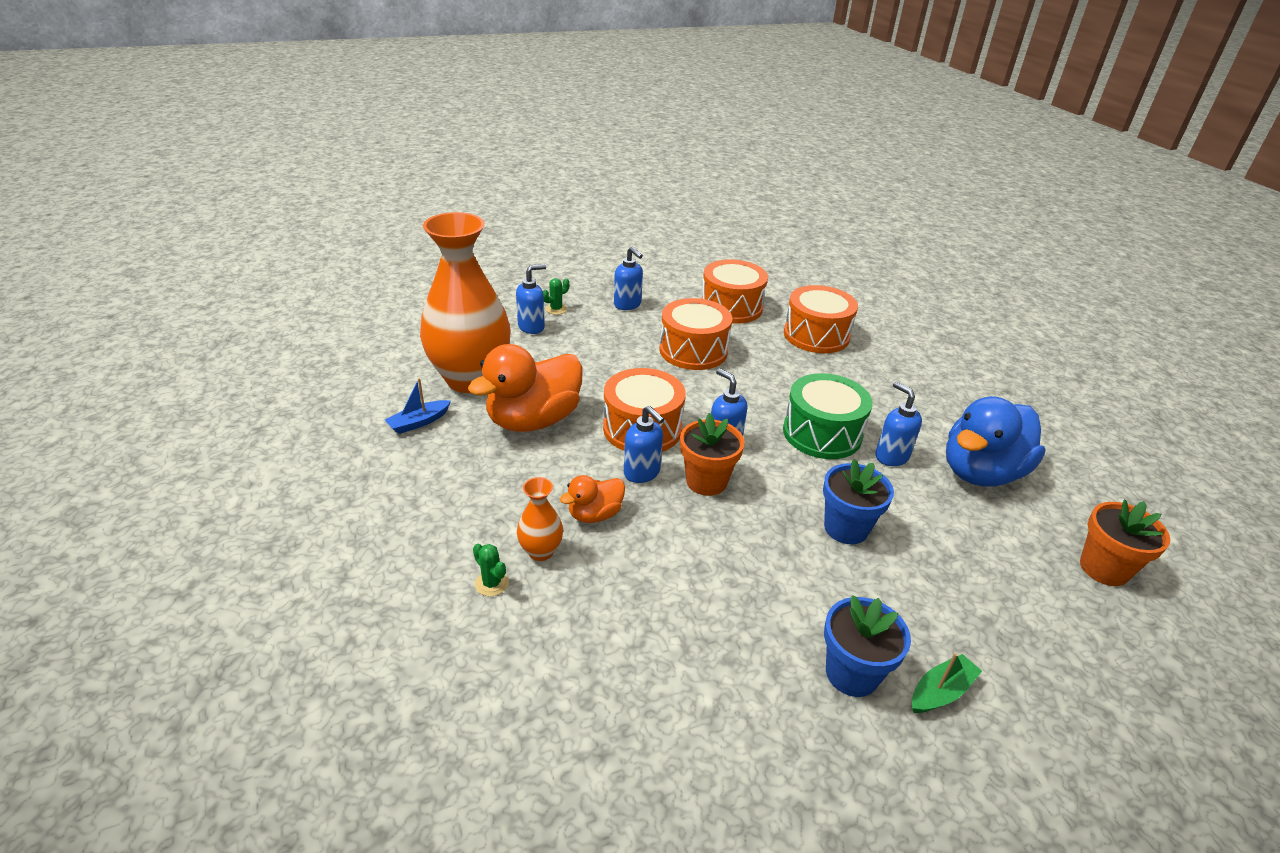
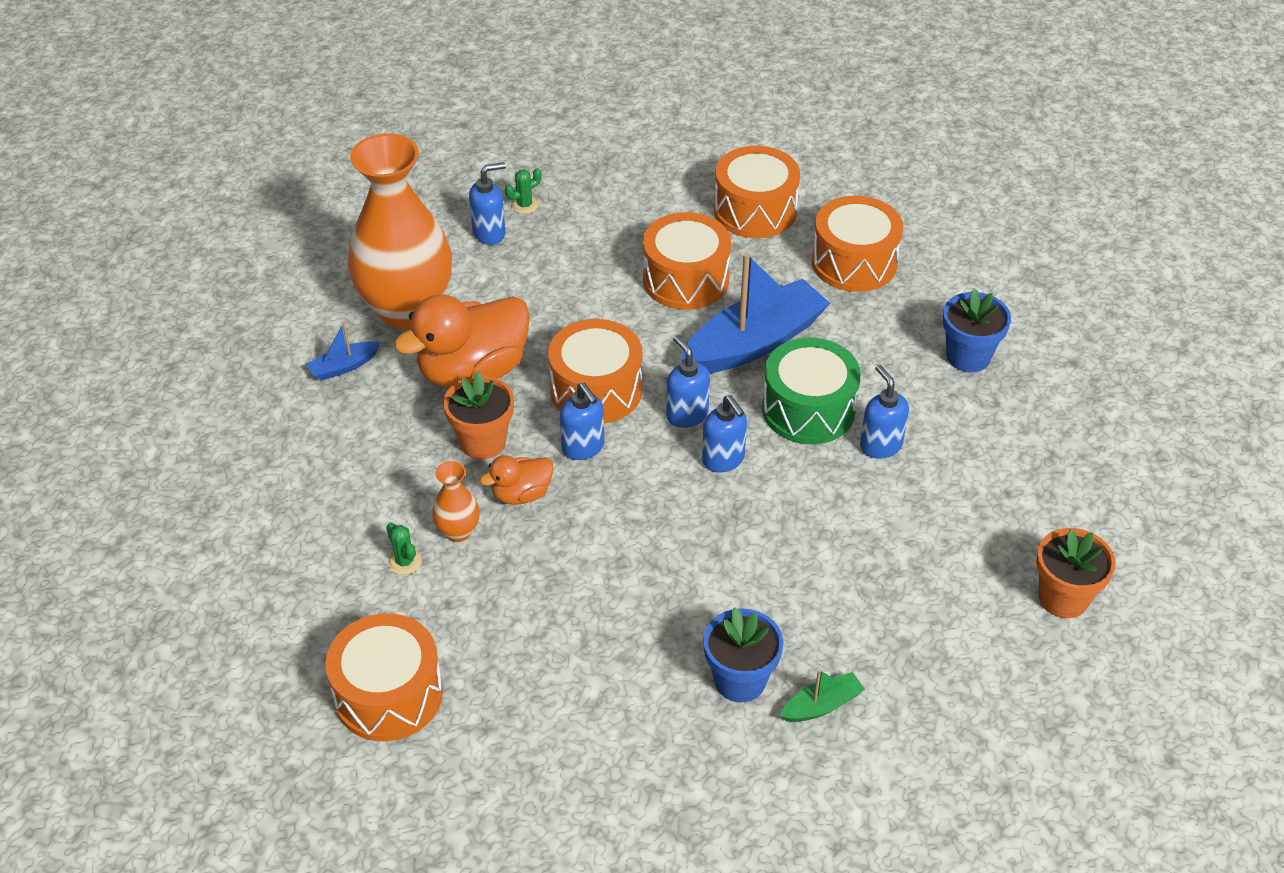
camera: 10 degrees right, 10 degrees up
blue soap dispenser [614,247,643,310] -> blue soap dispenser moved to [702,395,747,473]
orange flower pot [680,413,745,496] -> orange flower pot moved to [443,372,514,460]
blue flower pot [823,459,894,544] -> blue flower pot moved to [943,288,1011,372]
blue duck [946,396,1046,487] -> none
none -> orange drum [325,613,443,741]
none -> blue boat [681,253,830,374]

